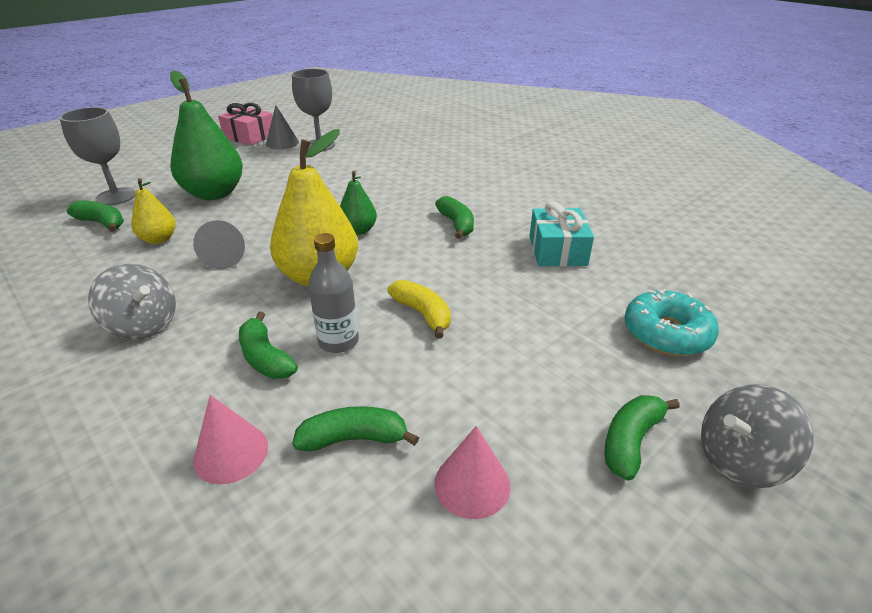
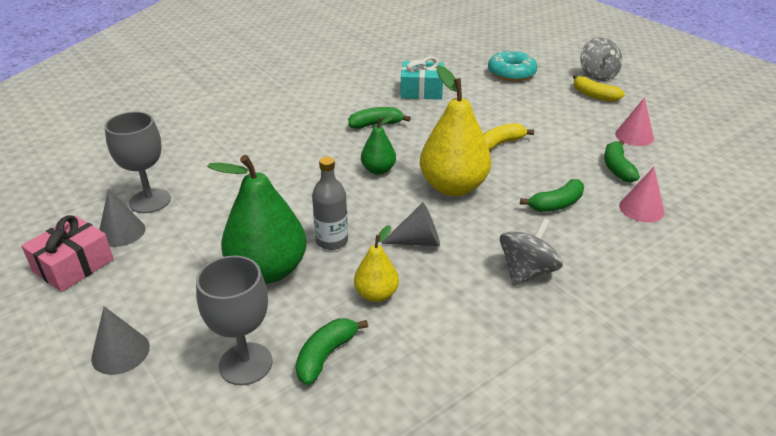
camera: 85 degrees left, 0 degrees up
grey bottle [308,233,359,353] -> grey bottle moved to [312,157,348,250]
green banana [604,395,680,481] -> yellow banana [573,75,625,102]
none -> grey cone [91,306,150,375]

